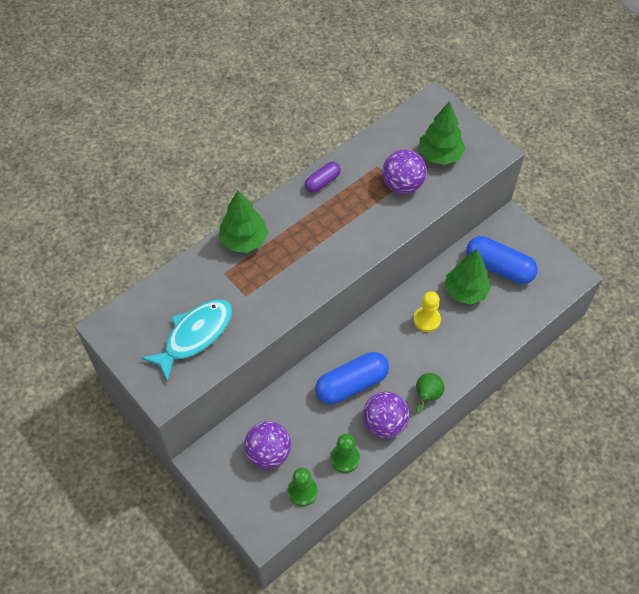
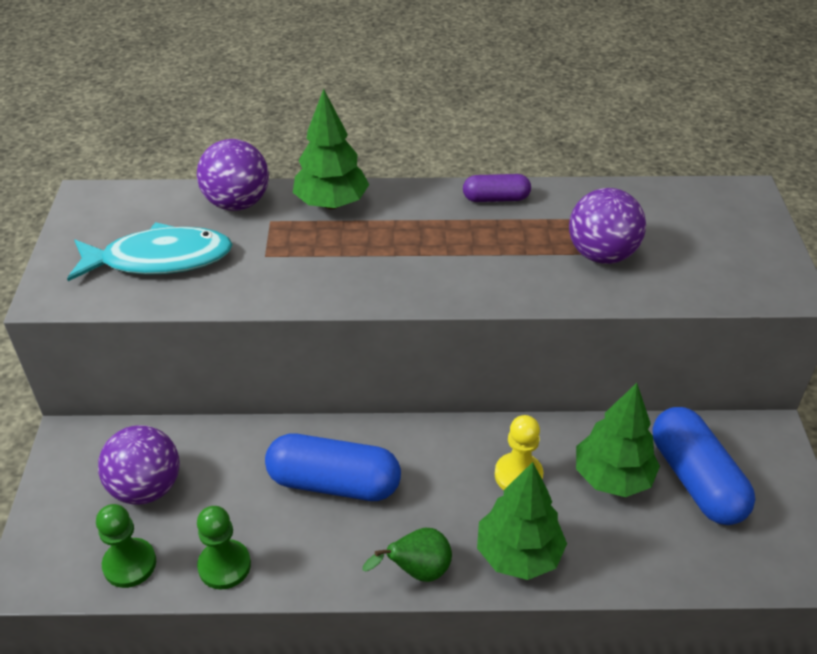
camera: 40 degrees right, 15 degrees down
purple ball [363,392,409,438] -> purple ball moved to [197,139,269,211]
green tree [419,101,466,165] -> green tree moved to [477,462,567,580]

